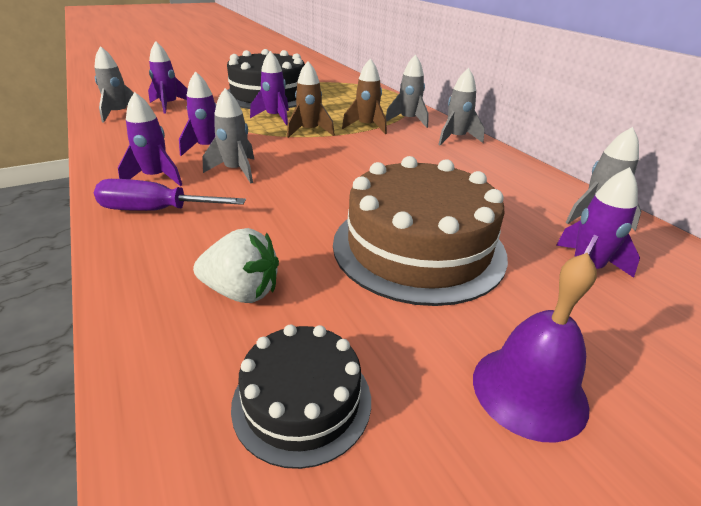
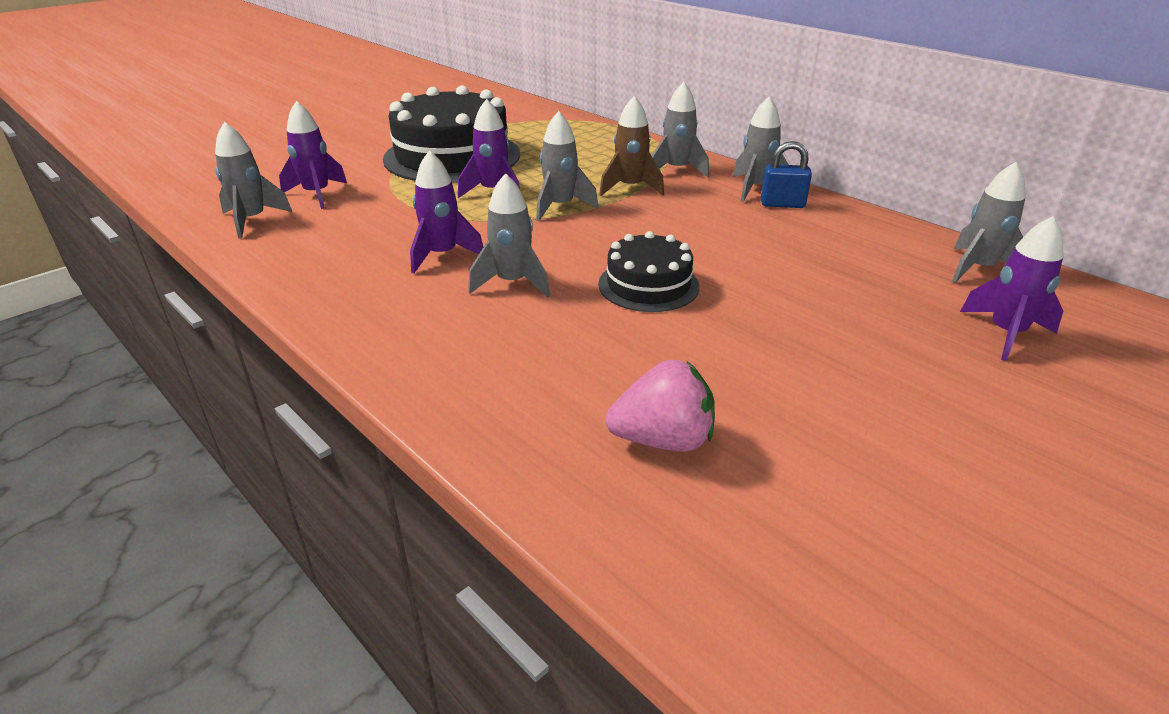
camera: 15 degrees left, 0 degrees up
purple screwdriver [94,179,246,211] -> none
purple rocket [118,92,182,186] -> none
white strawberry [193,228,279,303] -> pink strawberry [606,359,715,452]
black cake [231,325,371,469] -> black cake moved to [598,231,700,312]
brown rocket [287,61,335,138] -> grey rocket [536,111,599,221]
brown cake [333,156,508,306] -> none
purple bell [473,253,597,443] -> none
none -> blue padlock [761,141,812,208]

